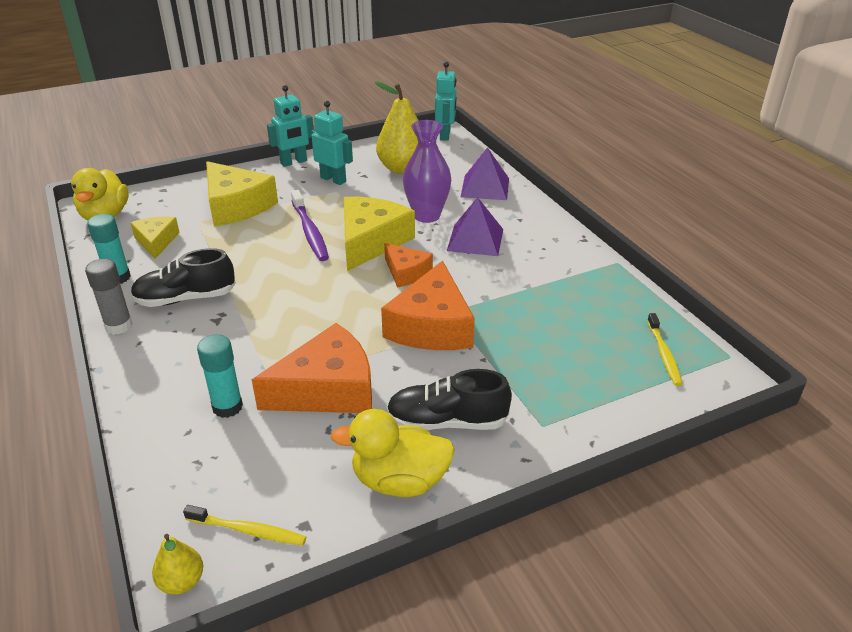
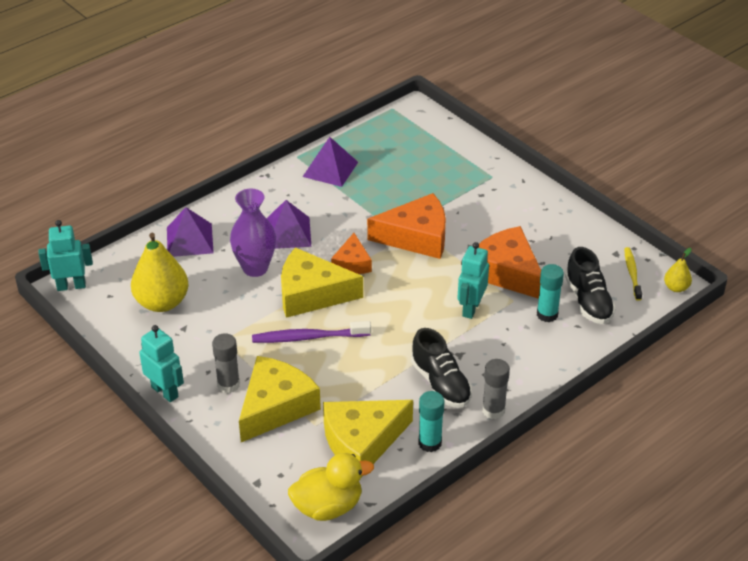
camera: 105 degrees left, 5 degrees up
yellow cheese [131,217,180,259] -> yellow cheese [323,400,413,477], size x1.75
purple toothbrush [291,190,329,261] -> purple toothbrush turned 150 degrees counterclockwise [252,321,371,343]
turquoise robot [311,101,353,185] -> turquoise robot moved to [457,242,489,319]
yellow duck [331,409,455,497] -> none
orange cheese [384,243,433,288] -> orange cheese turned 150 degrees clockwise [331,233,372,274]
black shoe [386,369,512,430] -> black shoe moved to [565,247,616,324]
yellow toothbrush [647,313,683,386] -> none
none -> grey glue stick [212,333,240,393]
none -> purple pyramid [303,137,358,187]

